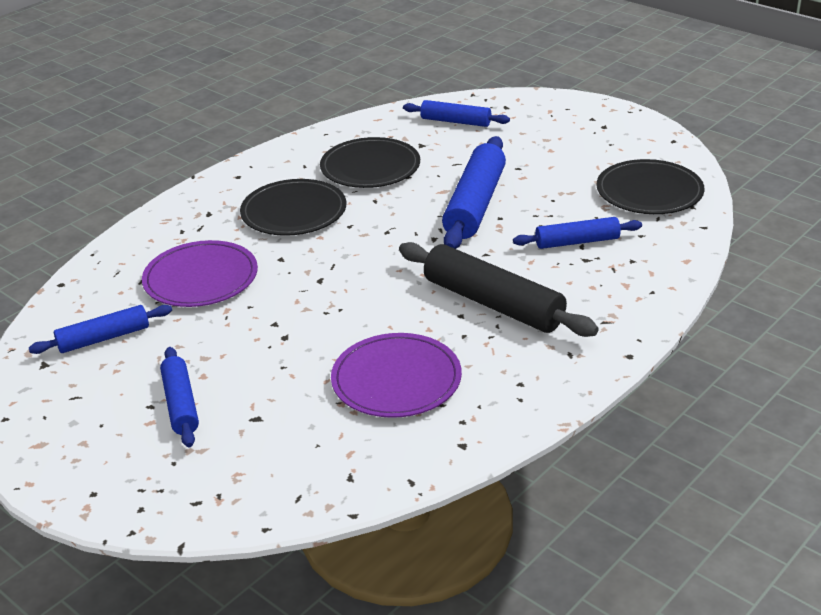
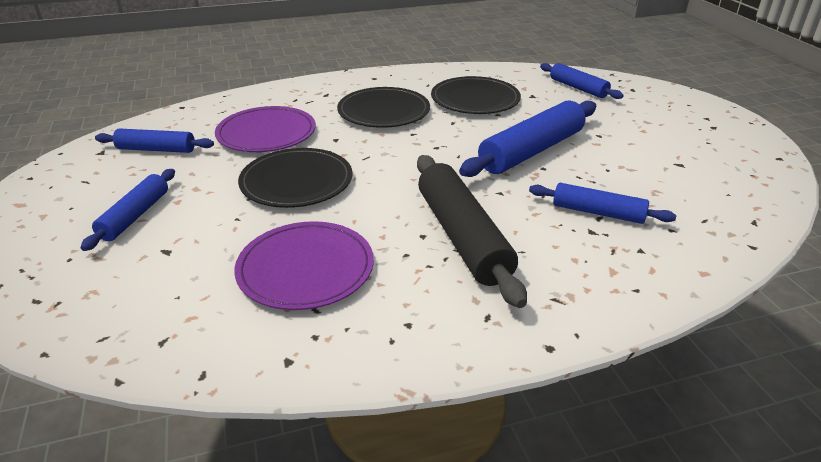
camera: 30 degrees right, 0 degrees up
black plate [596,159,704,214] -> black plate moved to [238,148,353,208]

